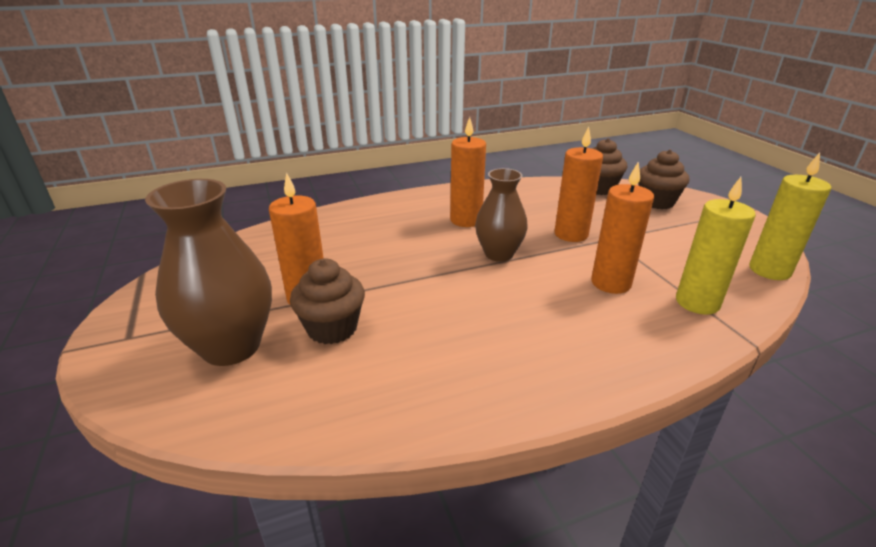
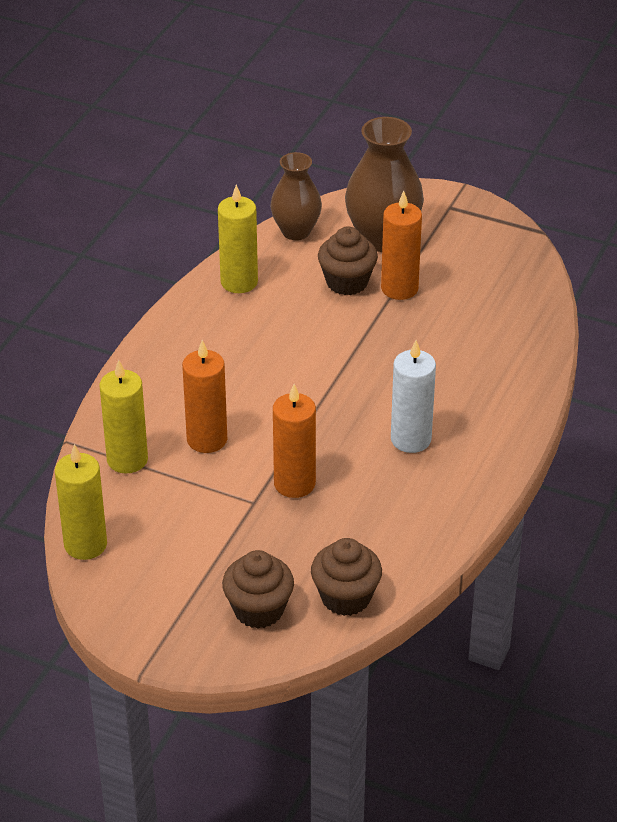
camera: 135 degrees right, 10 degrees up
orange candle [450,117,486,227] -> white candle [391,340,436,453]
brown vase [475,168,528,262] -> brown vase moved to [270,152,322,240]
none -> yellow candle [218,185,258,293]

